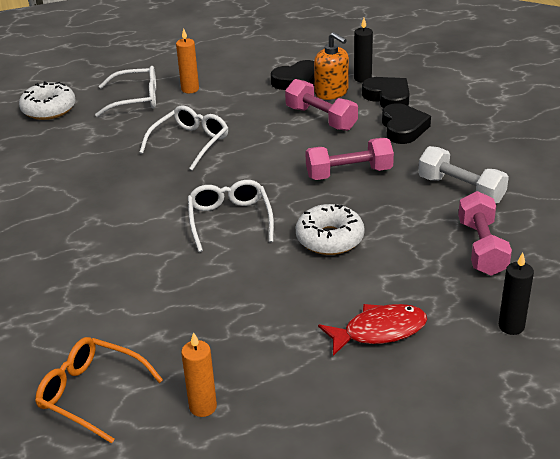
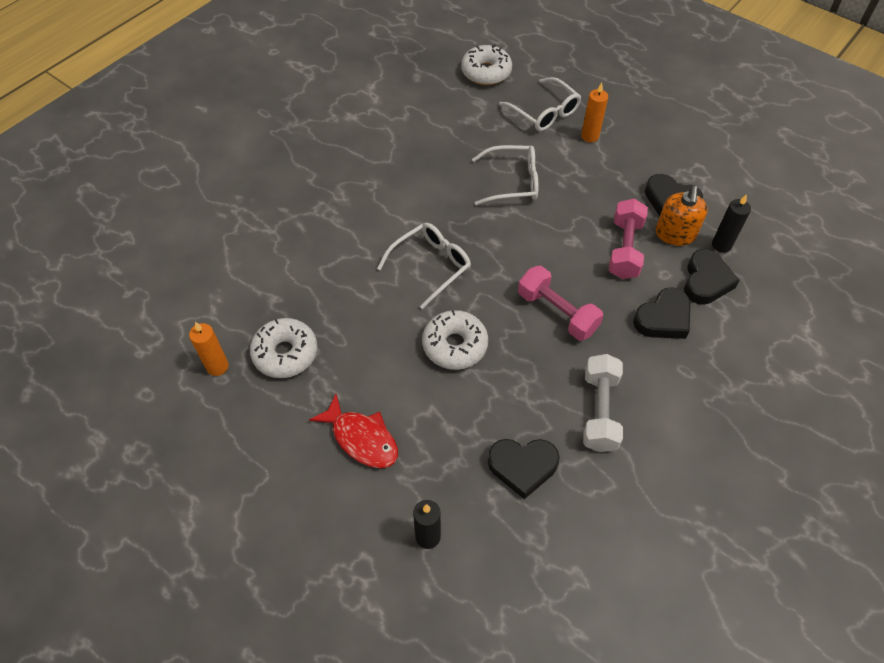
camera: 55 degrees right, 20 degrees up
orange glasses [35,337,163,444] -> none
pink dumbbell [458,191,512,276] -> black heart [488,439,560,499]
none -> white donut [250,318,317,378]

